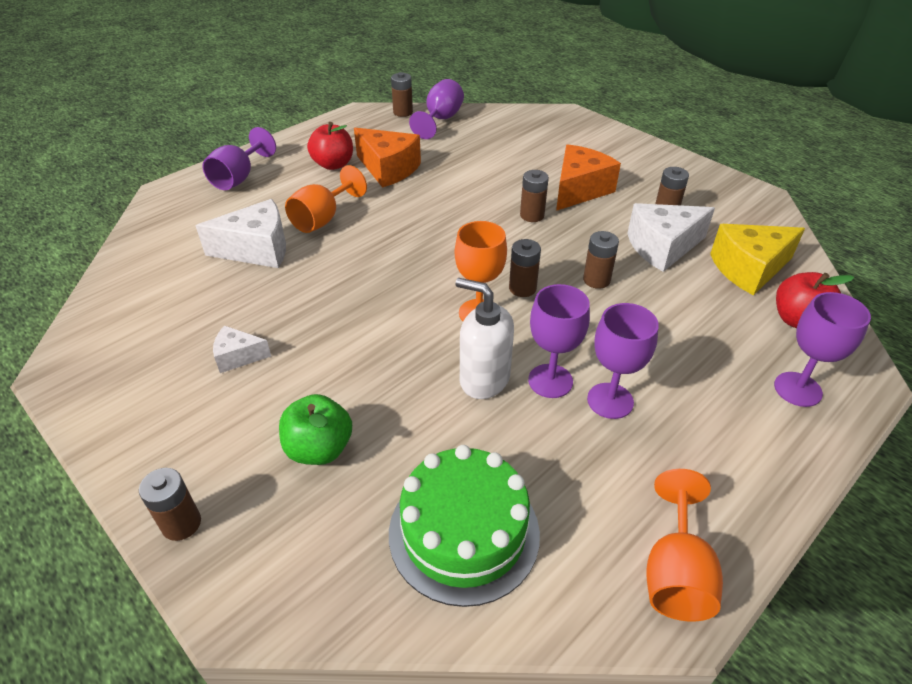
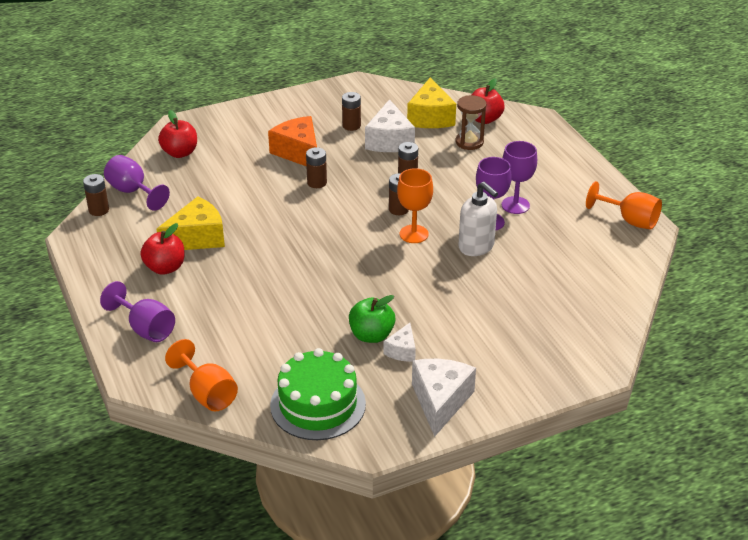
camera: 70 degrees left, 5 degrees down
brown battery [139,468,201,541] -> none
white cheese [196,199,286,268] -> white cheese moved to [412,359,476,437]
green apple [279,394,352,465] -> green apple moved to [349,295,395,343]
orange goblet [285,165,367,233] -> orange goblet moved to [165,339,238,411]
orange cheese [354,128,421,188] -> yellow cheese [157,196,225,250]
green cake [389,445,540,607] -> green cake moved to [270,348,366,440]
white soap dispenser [455,278,514,399] -> white soap dispenser turned 90 degrees counterclockwise [458,182,498,256]
purple goblet [774,292,871,407] -> none
none -> red apple [158,110,197,158]
none -> brown hourglass [455,95,486,150]

